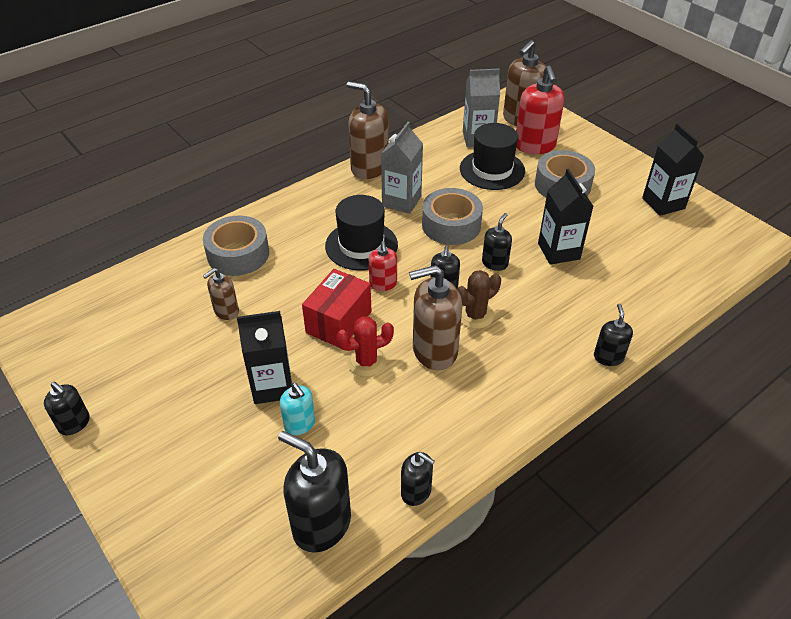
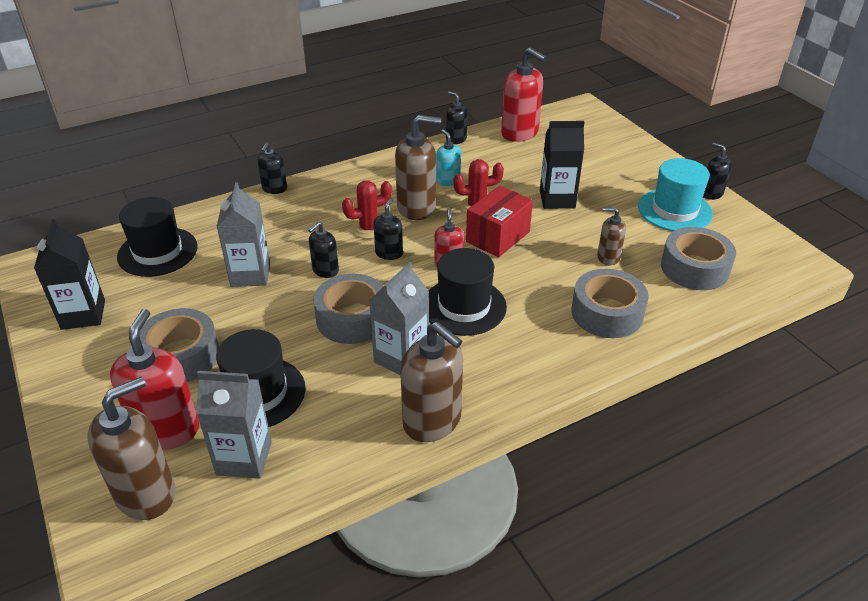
camera: 170 degrees left, 5 degrees down
brown soap dispenser [203,268,239,320] -> brown soap dispenser turned 135 degrees counterclockwise [597,207,626,266]
black soap dispenser [278,431,351,553] -> red soap dispenser [501,48,546,142]
turquoise soap dispenser [280,383,315,435] -> turquoise soap dispenser moved to [436,129,461,186]
brown cactus [457,270,501,329] -> red cactus [342,180,392,239]
black carton [538,169,594,265] -> grey carton [216,182,270,287]
none -> black hat [117,197,198,277]
none -> turquoise hat [638,158,713,231]
none -> grey tape [661,227,736,290]

